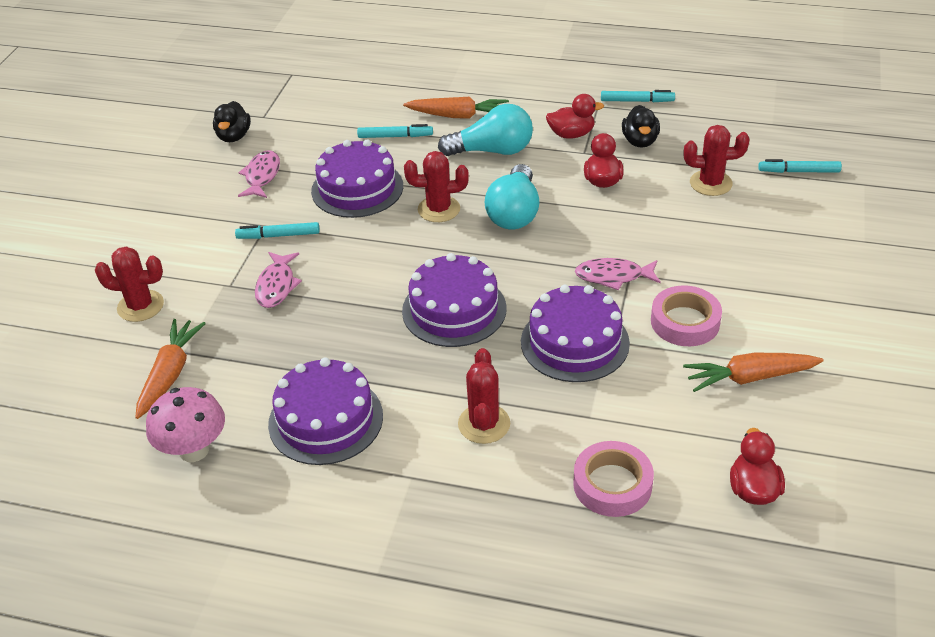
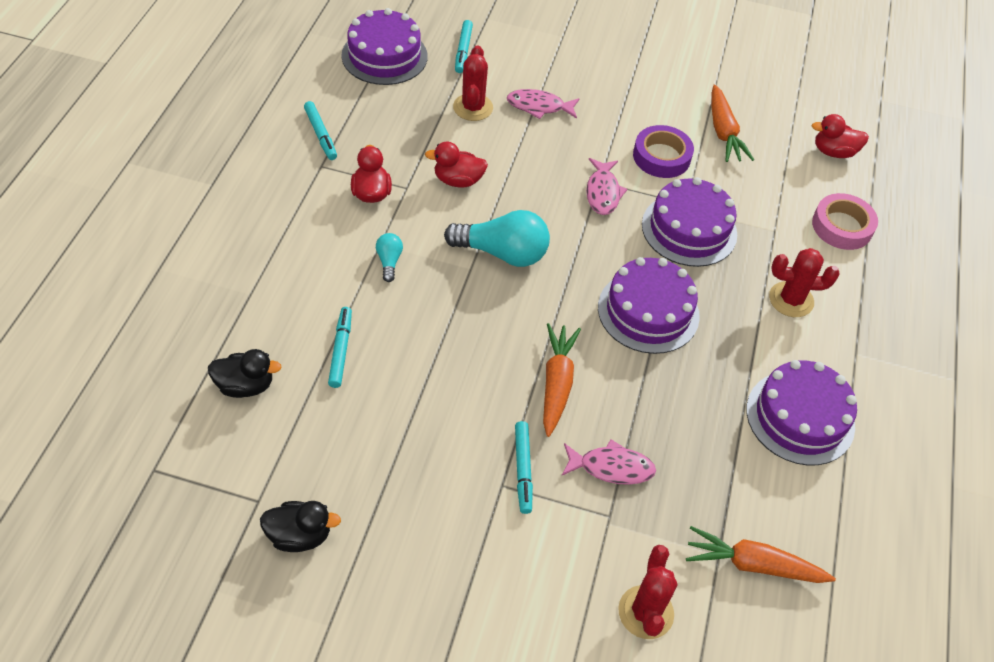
camera: 95 degrees left, 10 degrees up
pink mushroom [146,387,225,462] -> none
pink fish [238,150,280,198] -> pink fish moved to [507,89,580,119]
purple cake [311,139,403,218] -> purple cake moved to [341,8,428,85]
orange carrot [403,97,509,119] -> orange carrot moved to [543,323,581,437]
red cactus [404,151,469,222] -> none
turquoise light bulb [438,104,533,156] -> turquoise light bulb [376,233,403,282], size x0.48
turquoise marker [601,90,675,102] -> turquoise marker turned 150 degrees clockwise [304,101,337,160]
black duck [622,105,660,148] -> black duck moved to [208,349,282,398]
pink tape [651,285,722,346] -> purple tape [633,125,694,178]

